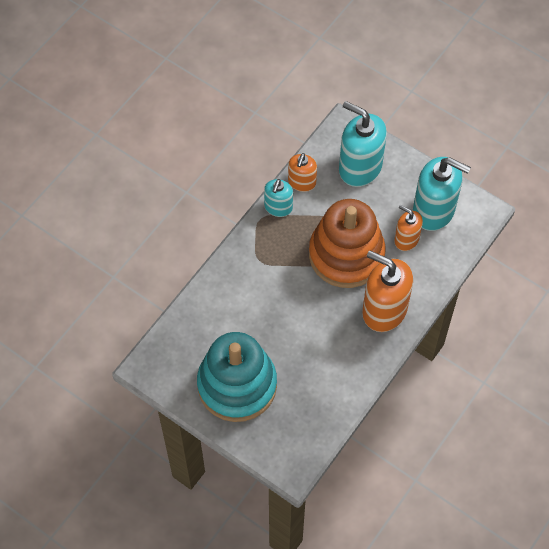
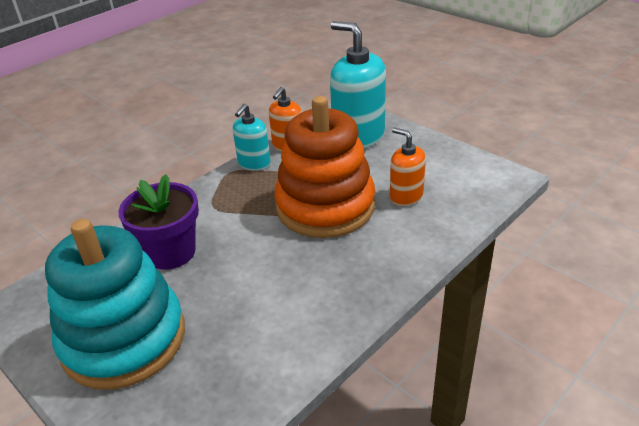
camera: 10 degrees right, 25 degrees down
orange soap dispenser [362,251,413,332] -> none
turquoise soap dispenser [413,157,471,231] -> none
none -> purple flower pot [118,174,199,270]

